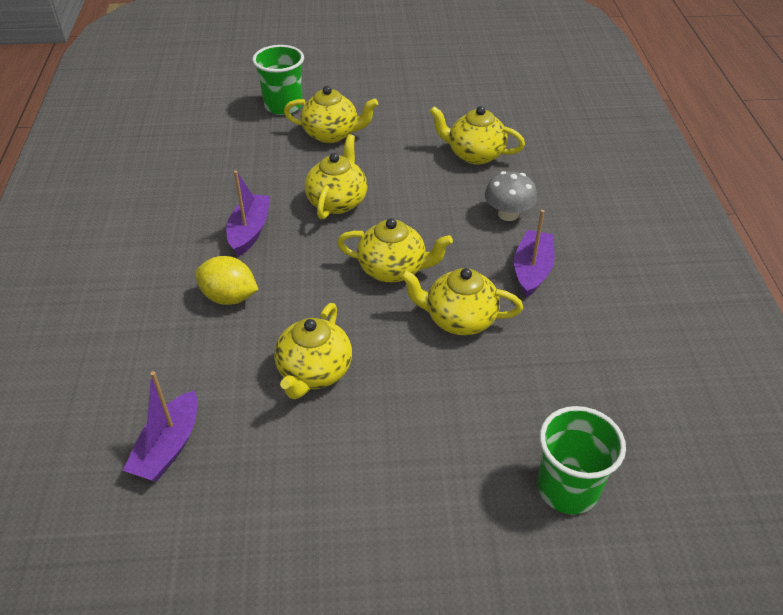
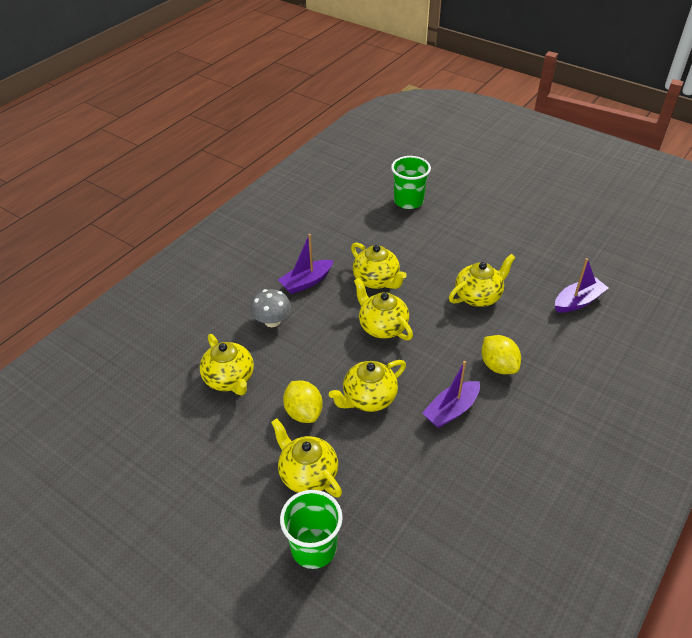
camera: 140 degrees left, 0 degrees up
none -> yellow lemon [283,380,323,423]

